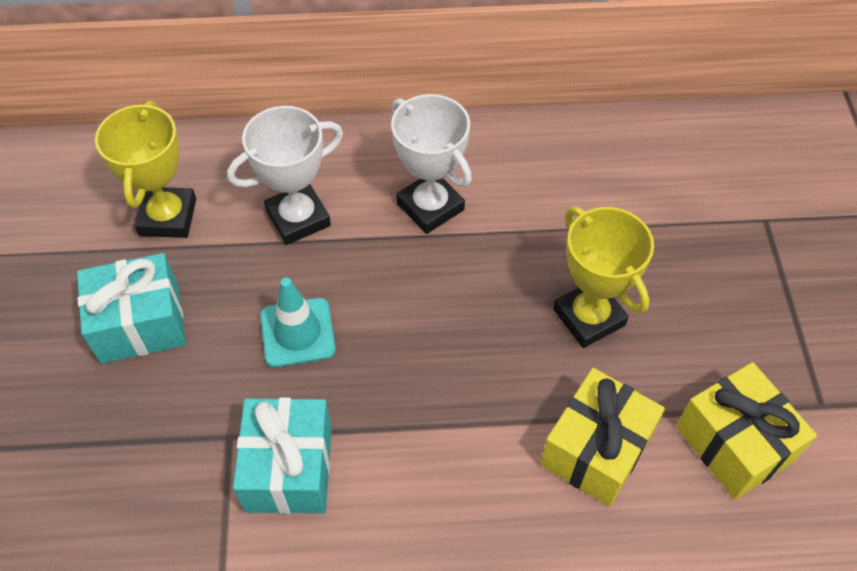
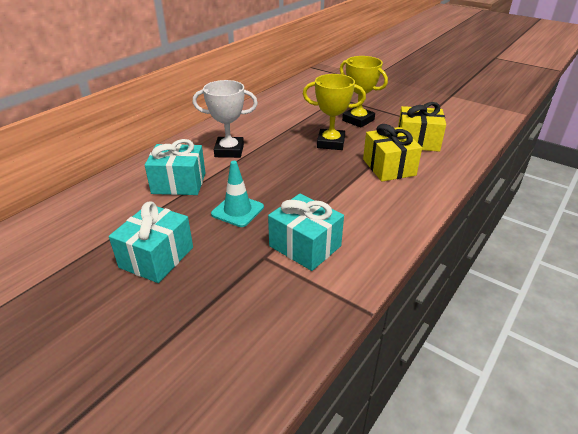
camera: 50 degrees left, 20 degrees down
yellow trophy [95,101,196,238] -> yellow trophy moved to [340,56,388,128]
white trophy [227,106,343,245] -> turquoise gift [145,139,205,195]

